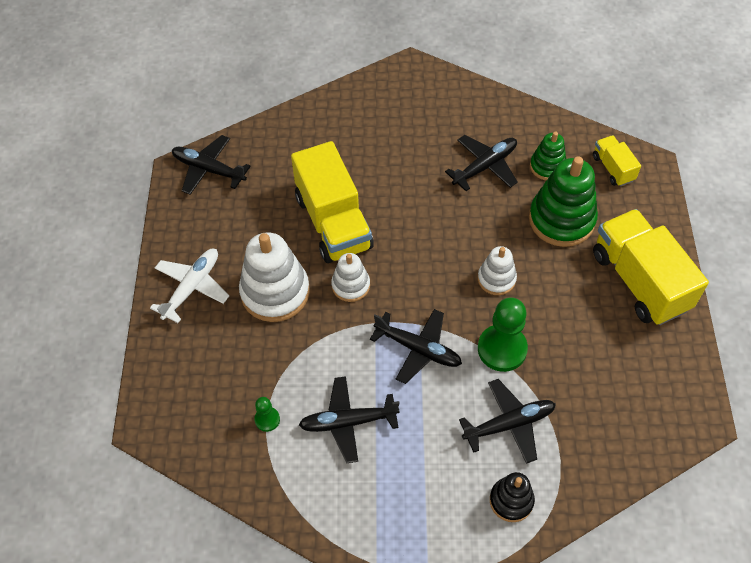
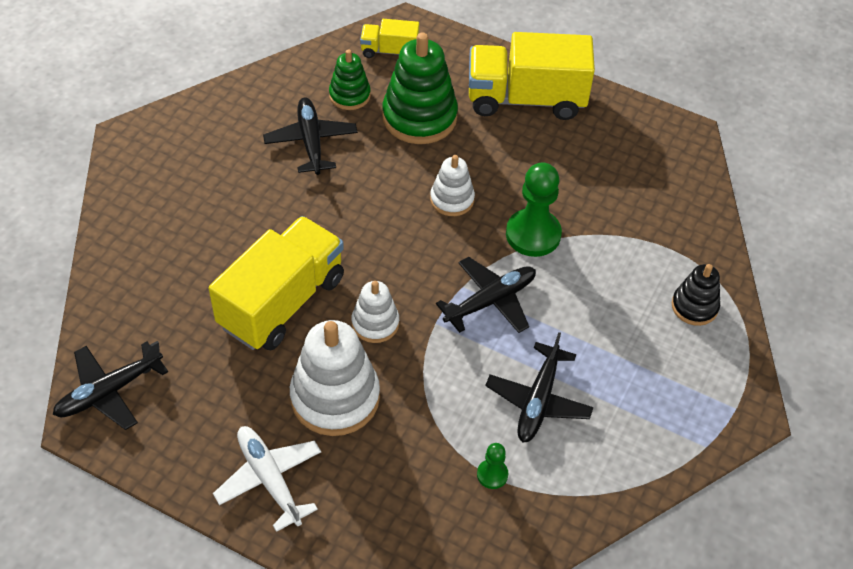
camera: 65 degrees left, 5 degrees down
yellow truck [291,141,374,263] -> yellow truck turned 60 degrees counterclockwise [208,216,344,350]
black plane [459,379,556,464] -> none

